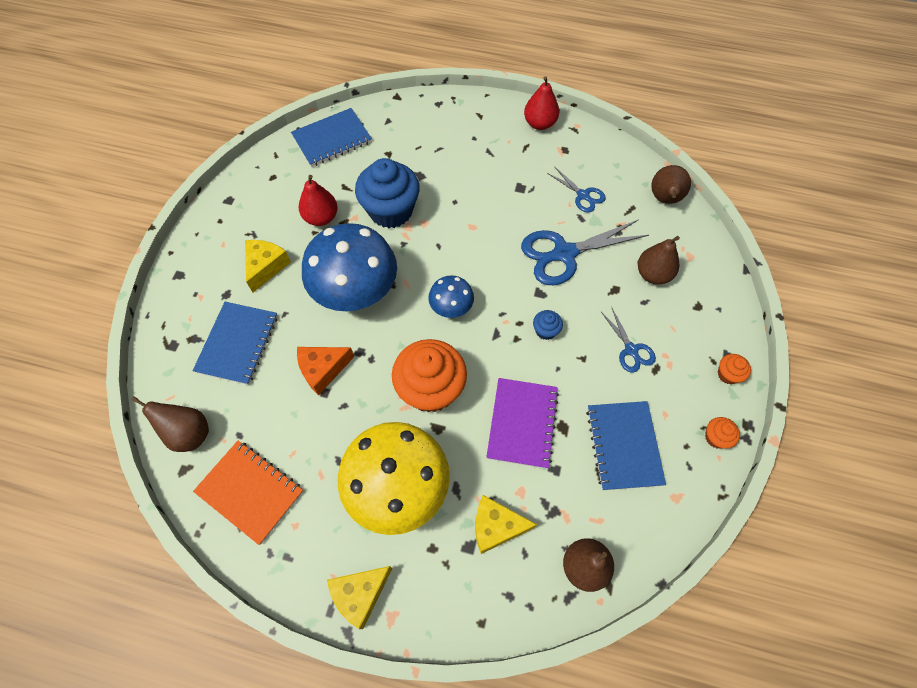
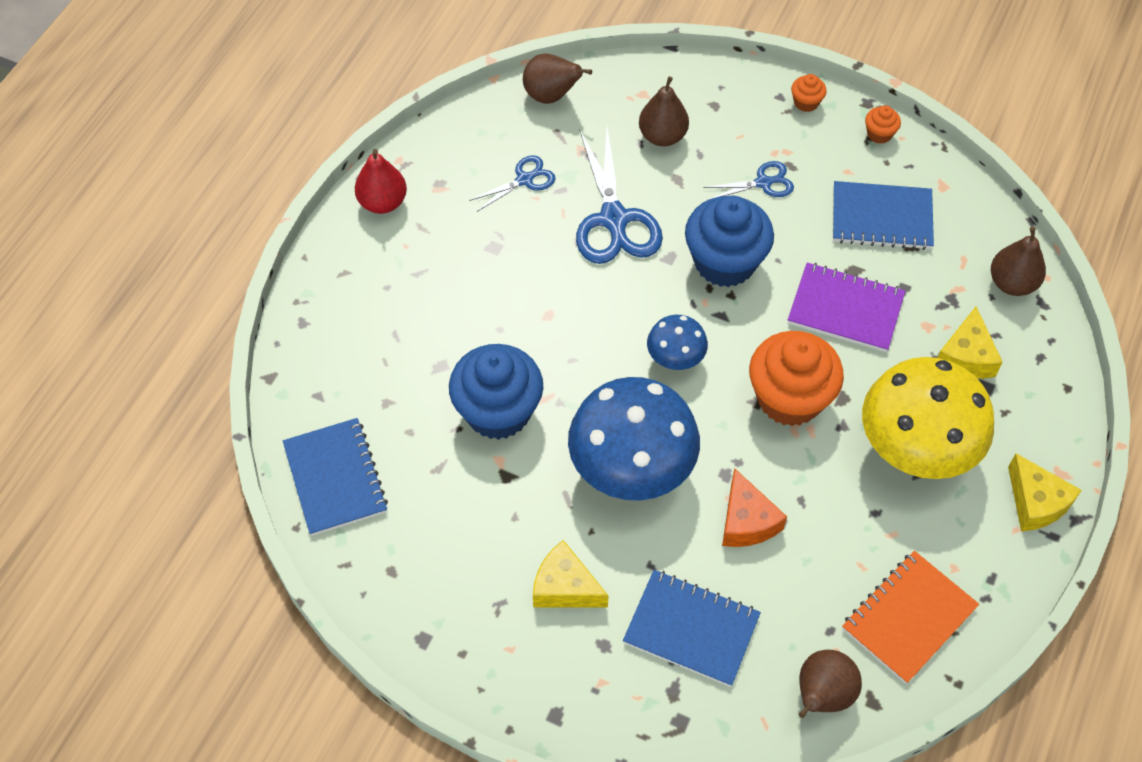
camera: 80 degrees left, 5 degrees down
red pear [299,175,338,226] -> none
blue cupcake [533,310,563,340] -> blue cupcake [685,196,774,287], size x2.33

